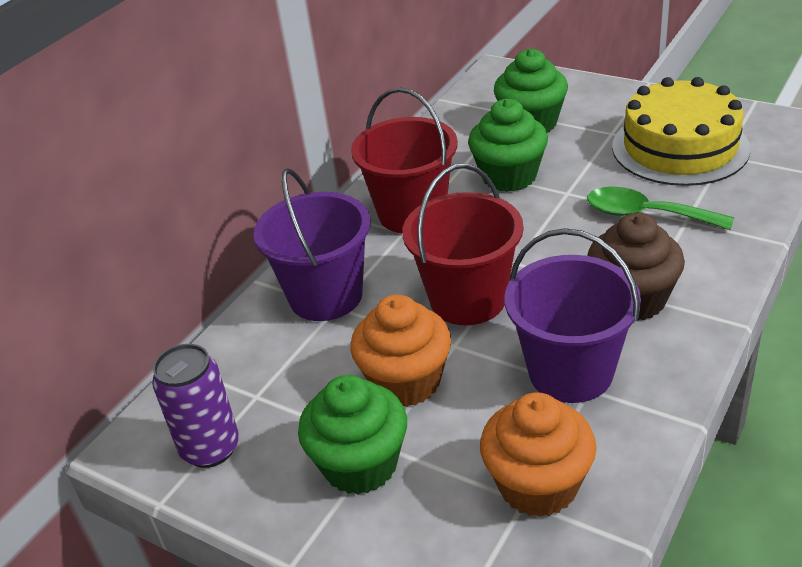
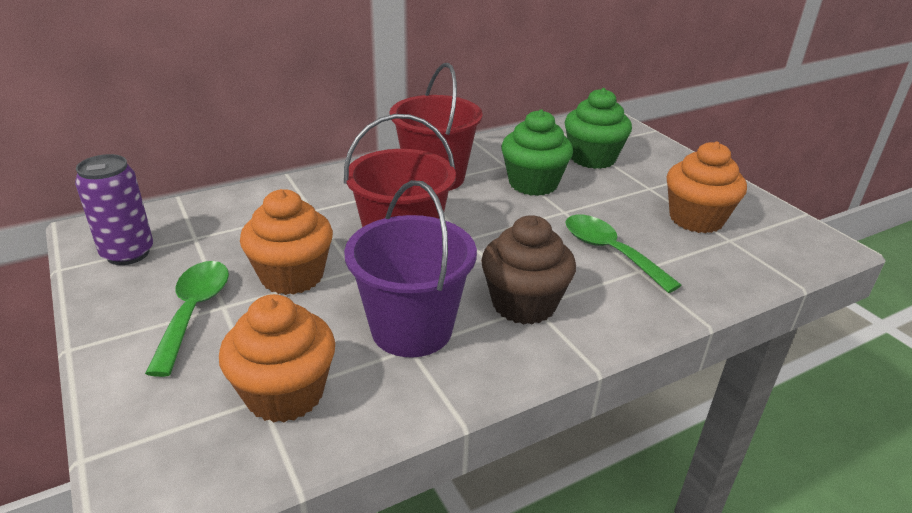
camera: 25 degrees right, 5 degrees down
purple bucket [253,168,370,321] -> none
green cupcake [298,375,407,495] -> green spoon [145,261,229,377]
yellow cake [612,77,751,186] -> orange cupcake [667,141,747,233]

